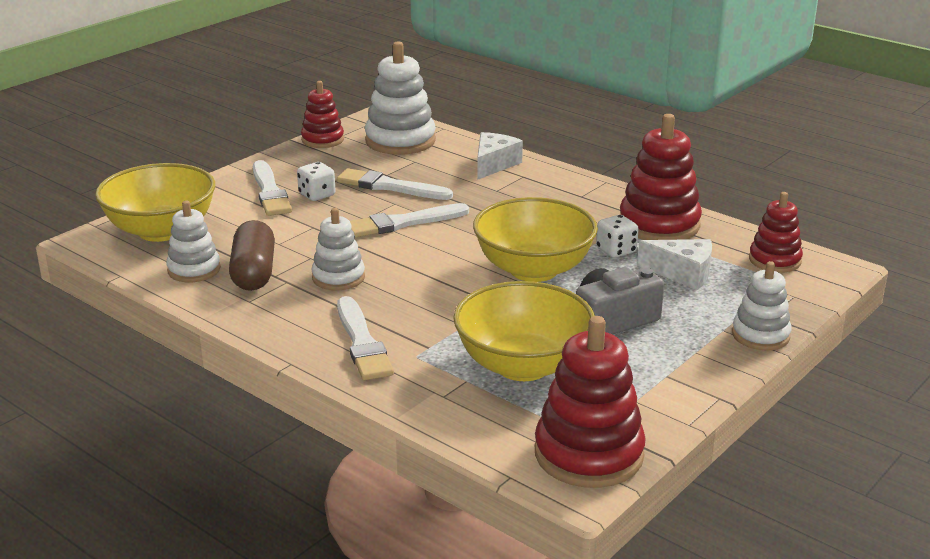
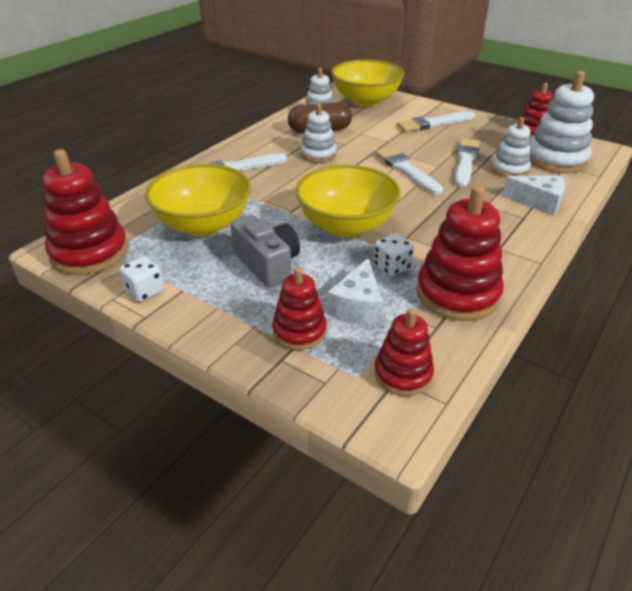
camera: 85 degrees right, 10 degrees up
white dice [297,162,336,201] -> white dice moved to [119,256,164,302]
white stacking toy [732,261,792,350] -> white stacking toy moved to [491,117,531,177]
none -> red stacking toy [272,267,327,350]

